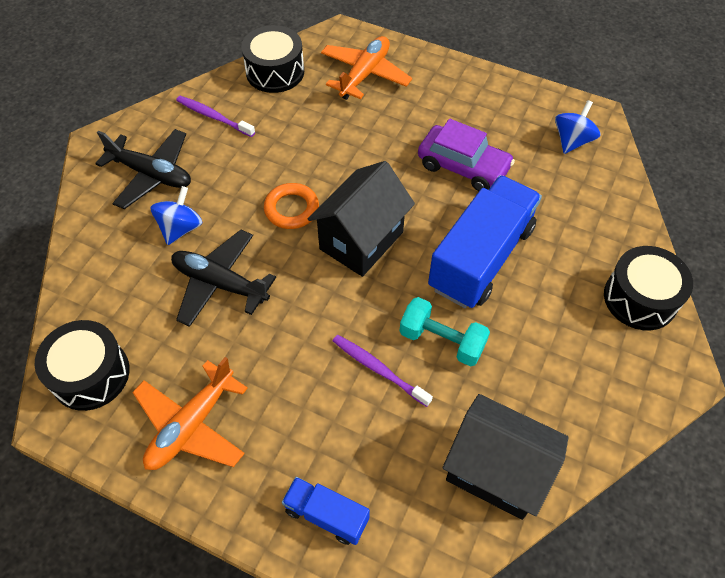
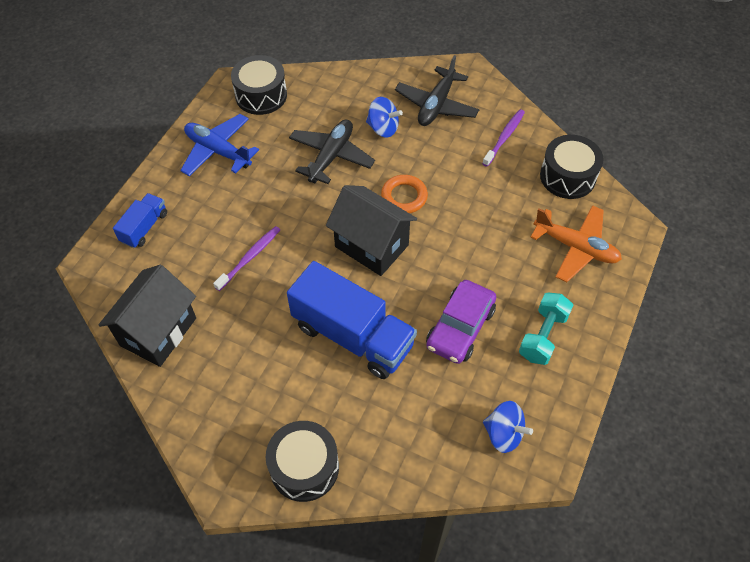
camera: 90 degrees right, 0 degrees up
orange plane [132,357,248,470] -> blue plane [180,114,259,176]
turquoise dumbbell [399,297,490,367] -> turquoise dumbbell moved to [519,293,573,365]

